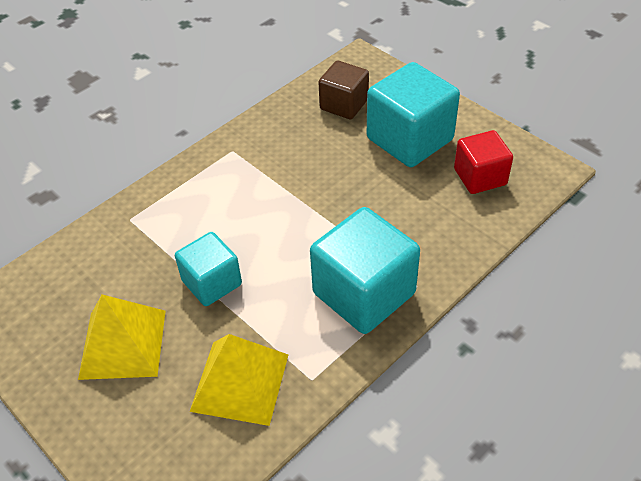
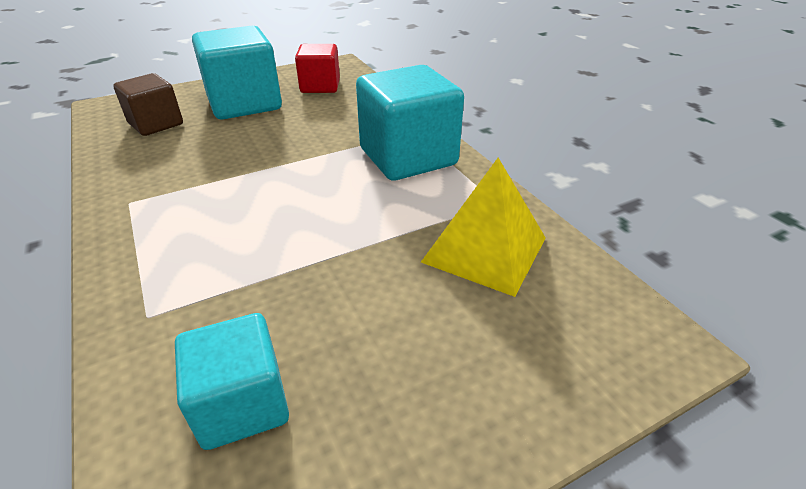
camera: 75 degrees left, 10 degrees down
yellow pyramid [78,294,166,380] -> none
turquoise cube [175,232,242,306] -> turquoise cube moved to [175,313,289,450]

